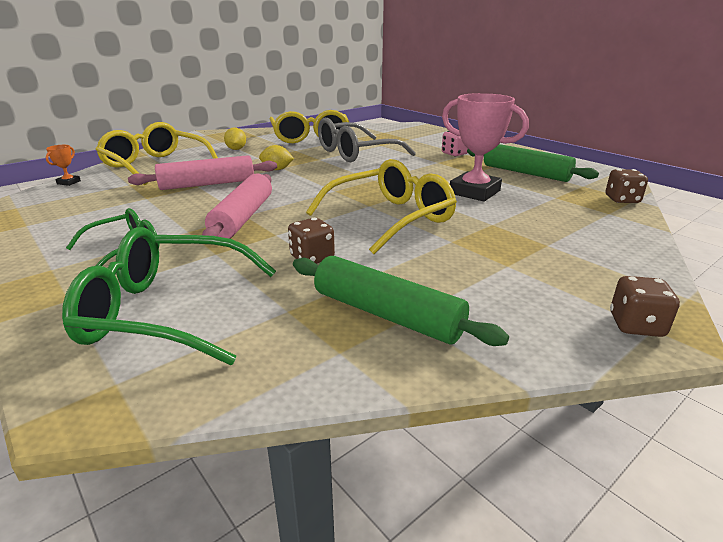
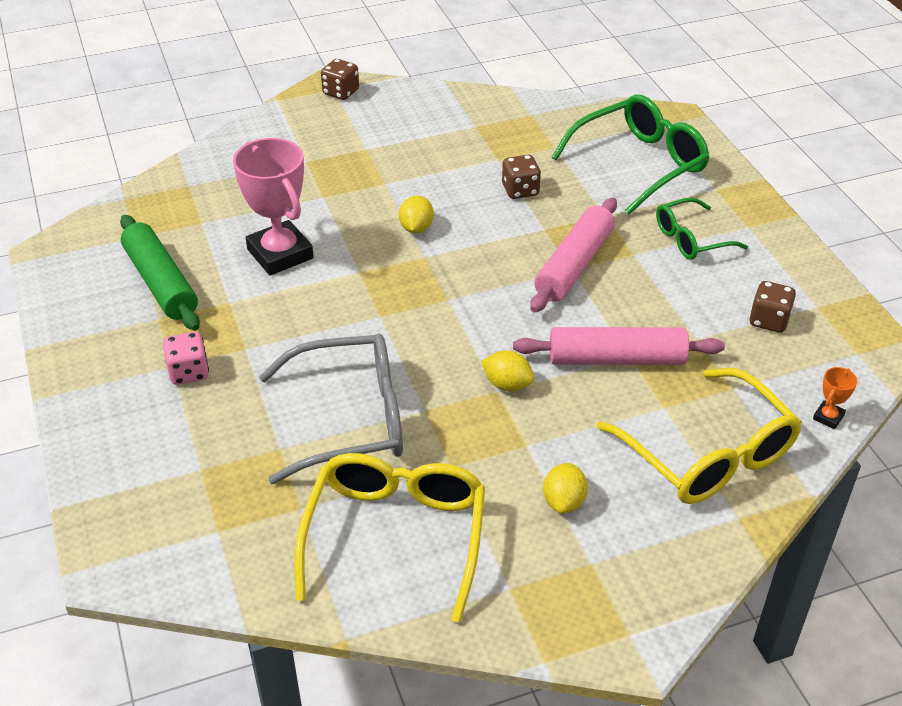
camera: 160 degrees left, 15 degrees up
green glasses [62,227,276,365] -> green glasses turned 60 degrees counterclockwise [551,95,709,215]
green rolling pin [293,256,509,346] -> none
yellow glasses [306,159,457,254] -> yellow lemon [399,196,434,233]
brown dice [606,169,648,203] -> brown dice moved to [749,281,796,333]

